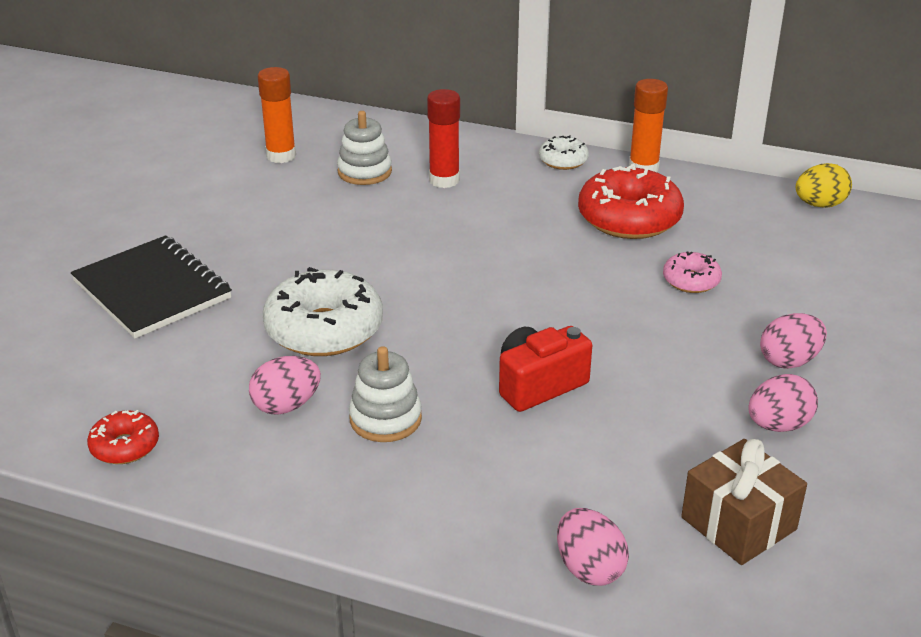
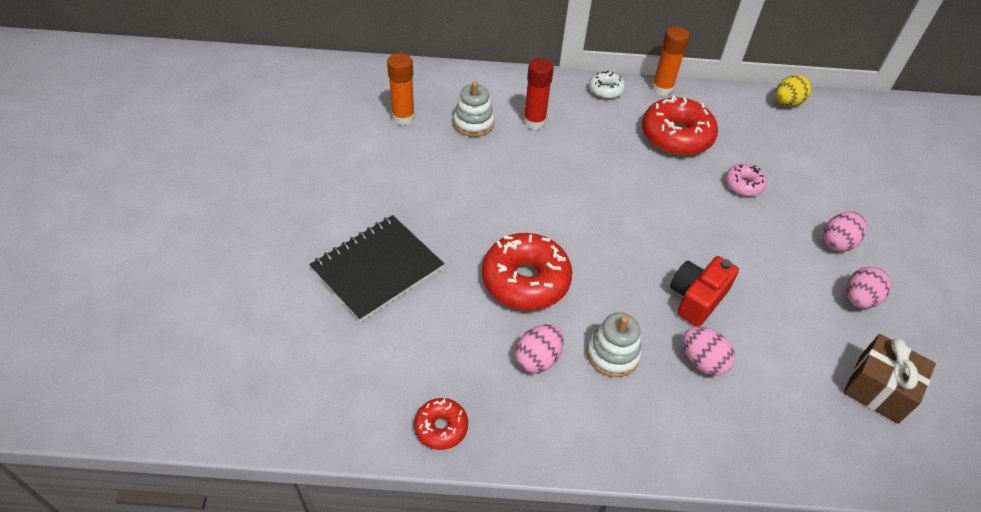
camera: 20 degrees left, 15 degrees up
black notebook [71,235,232,339] -> black notebook turned 75 degrees counterclockwise [309,215,444,322]
white donut [262,267,383,356] -> red donut [482,233,572,310]
pink egg [557,508,629,586] -> pink egg moved to [683,327,735,376]

